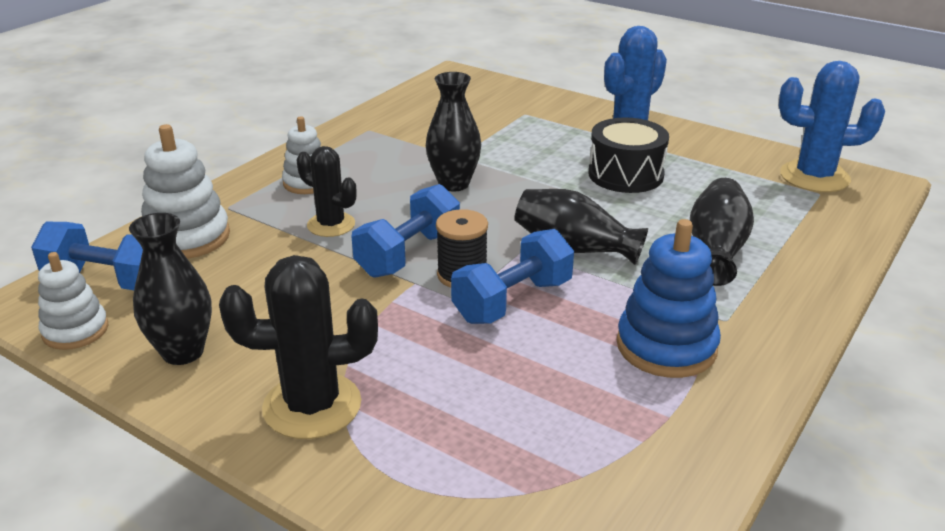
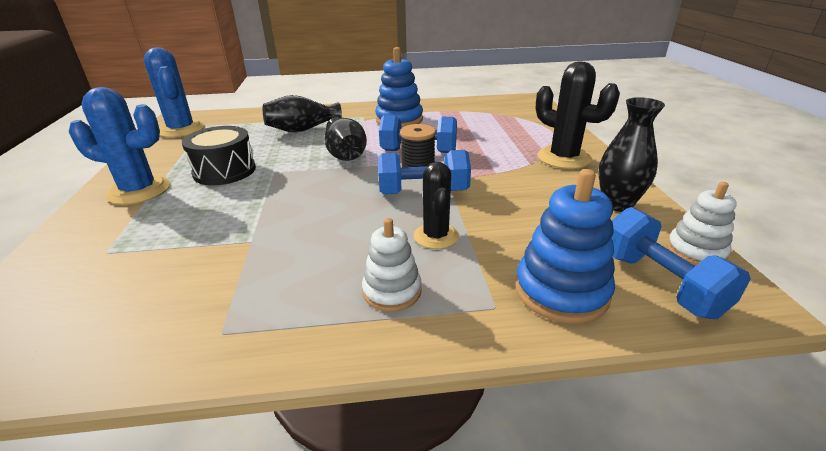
camera: 130 degrees left, 0 degrees up
white stacking toy [141,124,230,259] -> blue stacking toy [515,169,615,324]
black vase [426,72,481,191] -> none

